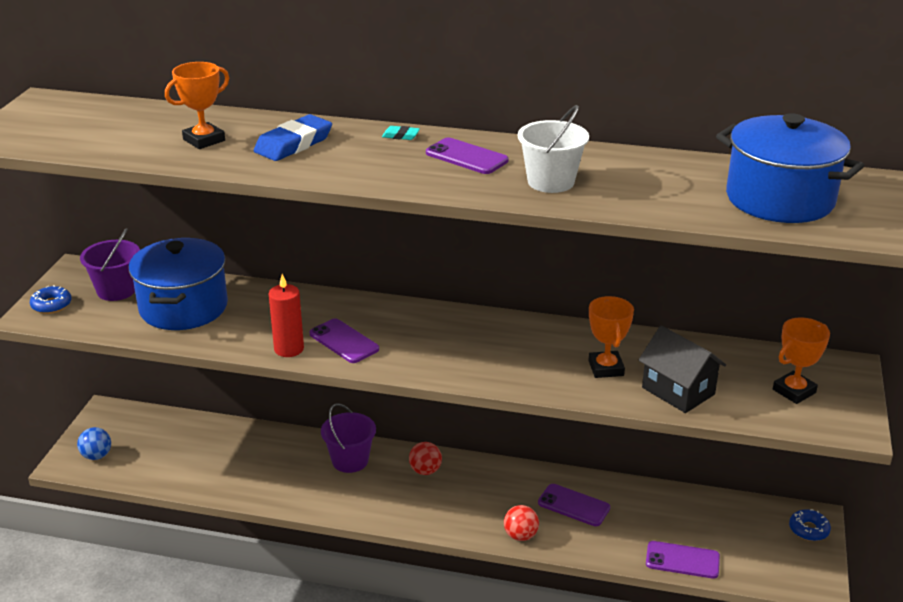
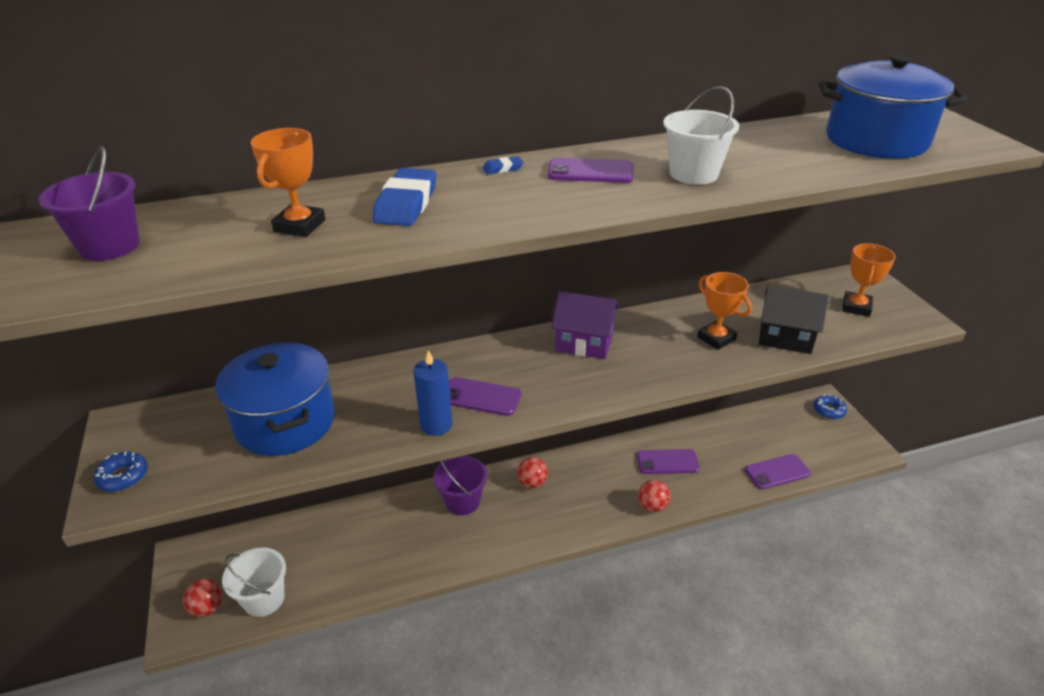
camera: 30 degrees left, 5 degrees up
blue ball [77,427,111,460] -> red ball [183,579,222,617]
purple bucket [80,228,140,301] -> purple bucket moved to [38,146,140,261]
red candle [268,274,304,357] -> blue candle [413,350,452,436]
turquoise eraser [382,126,420,140] -> blue eraser [482,156,523,174]
none -> white bucket [222,548,286,617]
none -> purple house [551,291,619,359]

